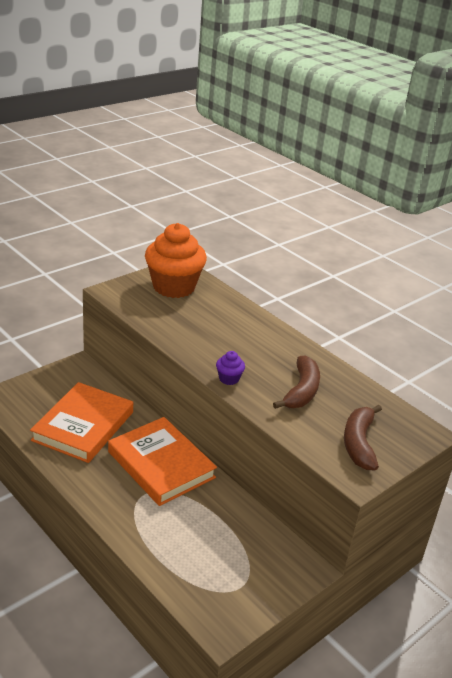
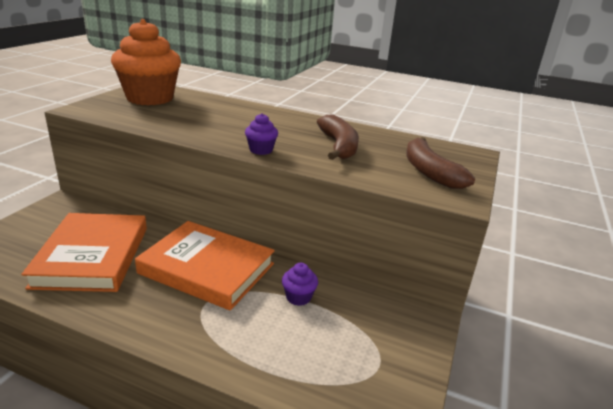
camera: 25 degrees left, 5 degrees down
none -> purple cupcake [282,263,318,306]

